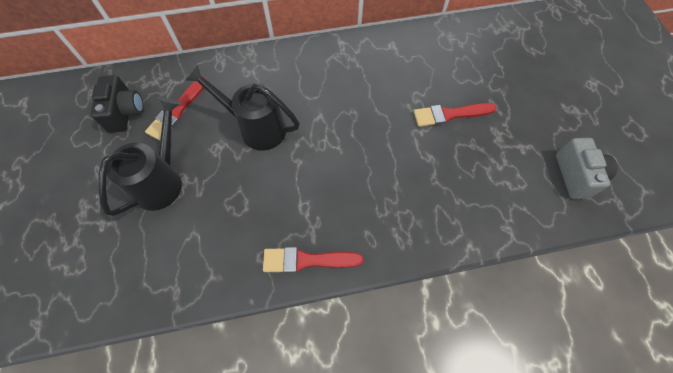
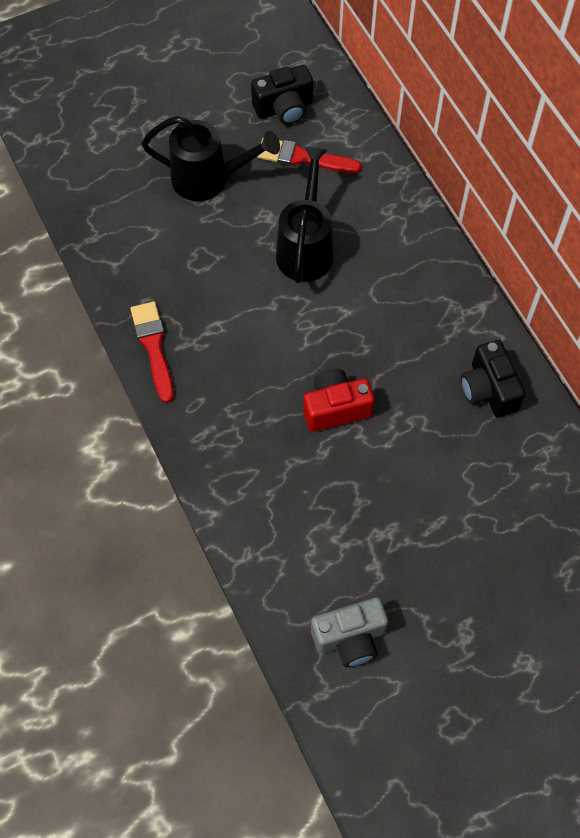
camera: 75 degrees right, 0 degrees up
red brush [414,103,496,127] -> none
none -> red camera [303,369,375,432]
none -> black camera [461,340,525,418]

